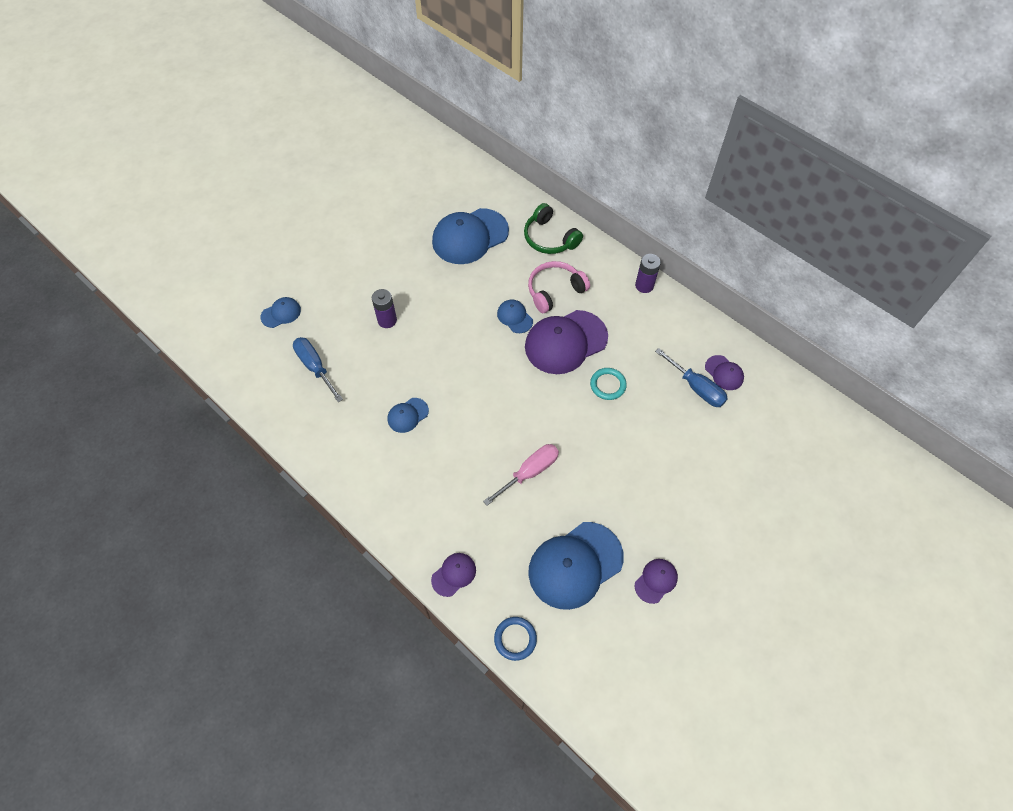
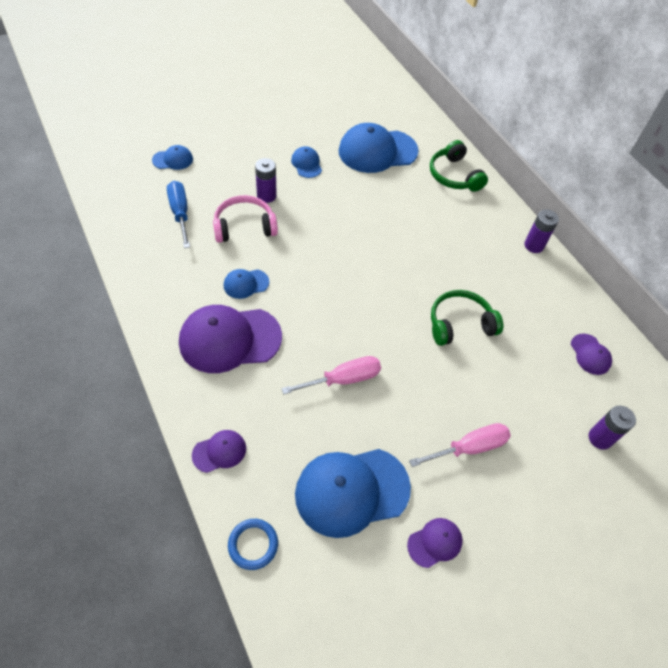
camera: 15 degrees right, 5 degrees down
blue cap [497,300,533,333] -> blue cap moved to [291,146,322,178]
purple cap [525,310,608,374] -> purple cap moved to [179,305,282,373]
pink headphones [528,261,590,313] -> pink headphones moved to [213,195,278,243]
turquoise ring [590,368,627,400] -> green headphones [431,290,503,346]
blue screwdriver [655,348,728,407] -> none
none -> pink screwdriver [409,423,511,467]
none -> purple battery [589,406,636,450]

